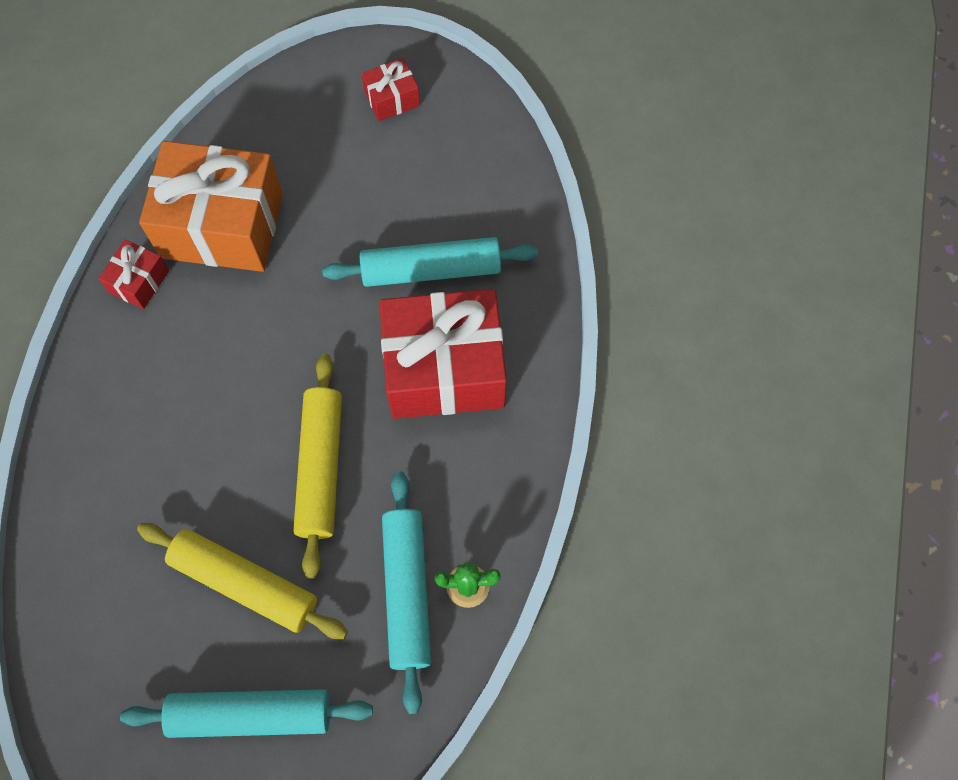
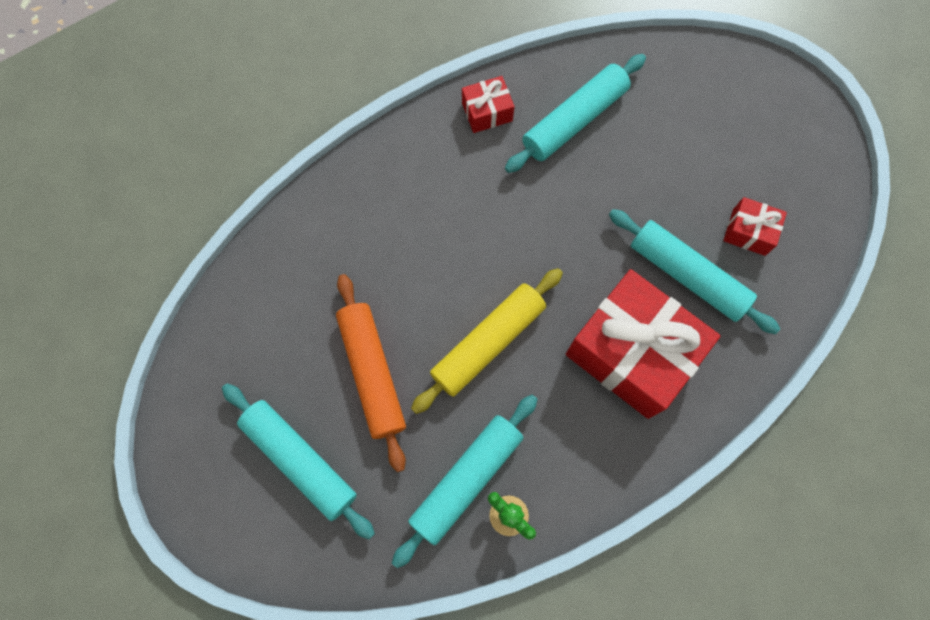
camera: 45 degrees right, 5 degrees up
yellow rolling pin [137,523,348,639] -> orange rolling pin [336,274,406,472]
orange gift [139,141,283,272] -> turquoise rolling pin [505,54,646,173]
red gift [361,58,420,121] -> red gift moved to [723,197,787,256]

